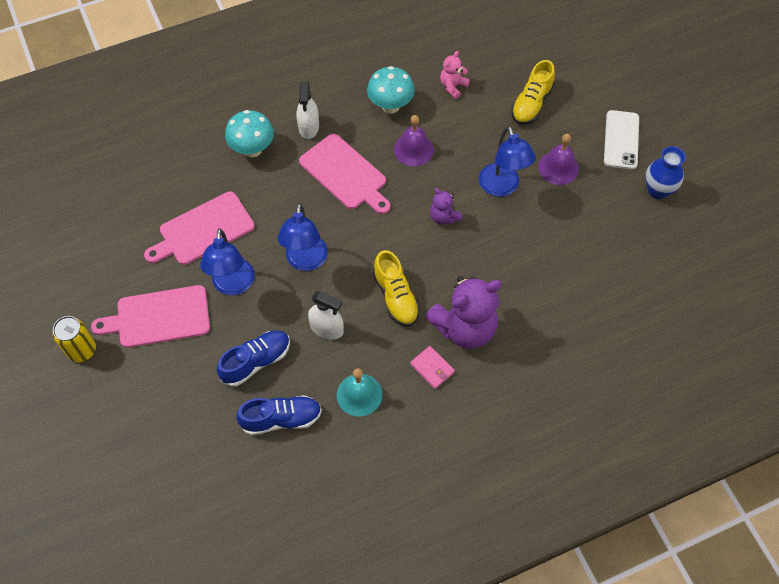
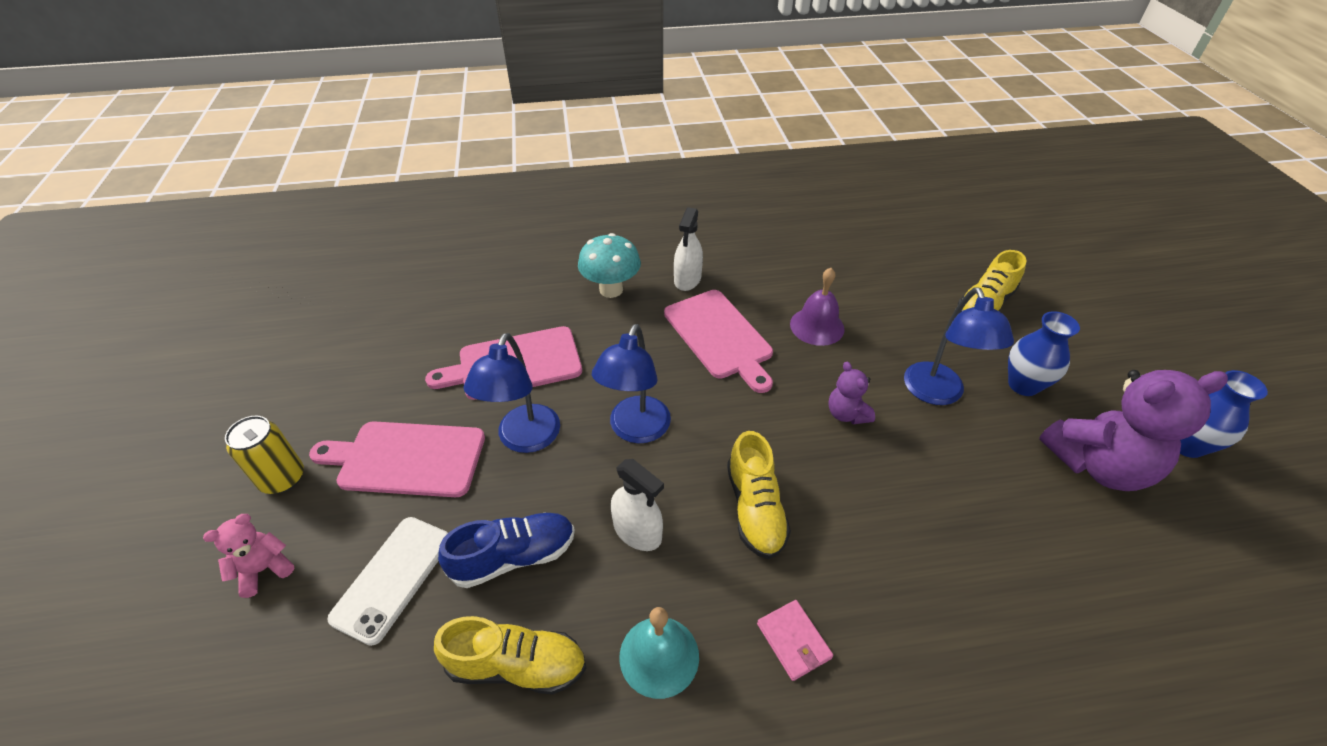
camera: 15 degrees right, 15 degrees down
blue shoe [236,395,322,435] -> yellow shoe [434,616,586,694]
turquoise mushroom [367,66,415,114] -> none
purple teddy bear [425,276,502,349] -> purple teddy bear moved to [1039,370,1228,491]
pink teddy bear [440,51,470,99] -> pink teddy bear moved to [203,514,294,598]
purple bell [538,134,579,185] -> blue vase [1008,311,1080,396]
white phone [604,110,639,169] -> white phone moved to [327,517,448,646]

